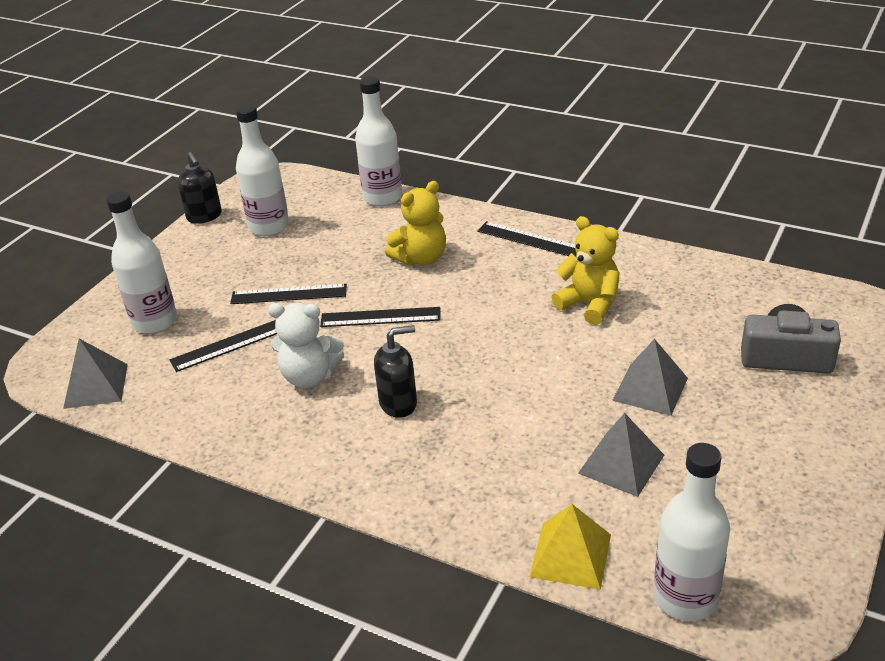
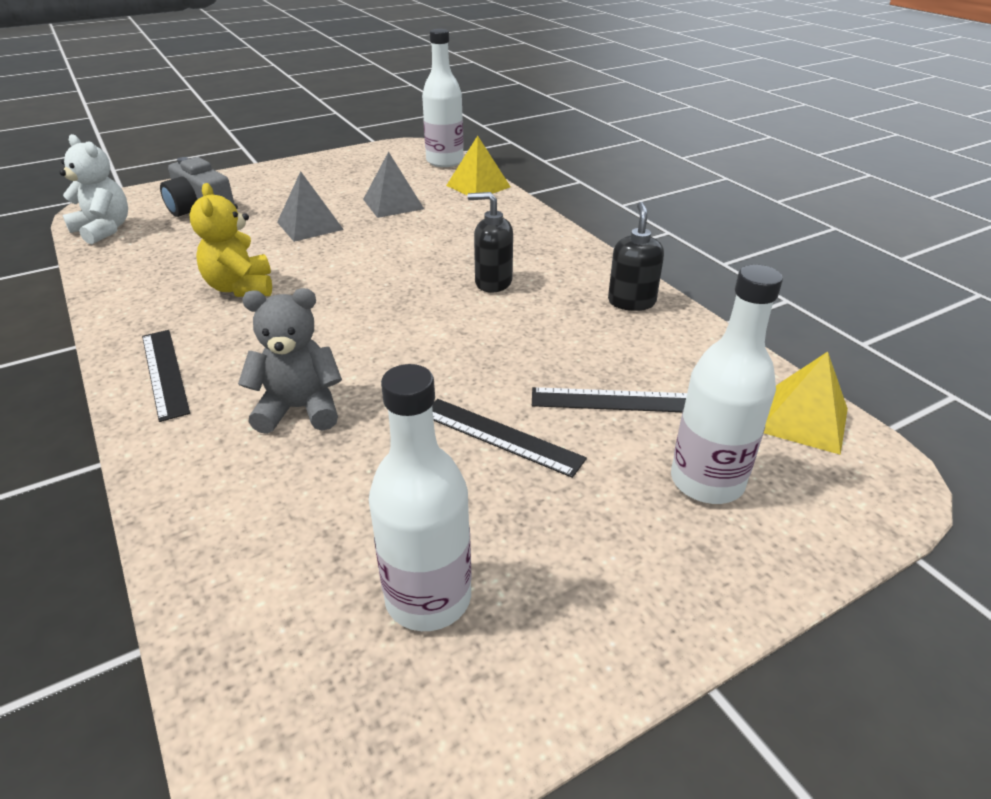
camera: 150 degrees left, 0 degrees up
grey pyramid [63,339,128,409] -> yellow pyramid [764,352,848,455]
black soap dispenser [177,152,222,224] -> black soap dispenser moved to [608,202,664,311]
white teddy bear [268,303,344,388] -> white teddy bear moved to [60,134,128,244]
black ruler [320,307,441,327] -> none
white bottle [355,76,402,206] -> none
yellow teddy bear [385,181,446,265] -> grey teddy bear [238,288,342,434]

